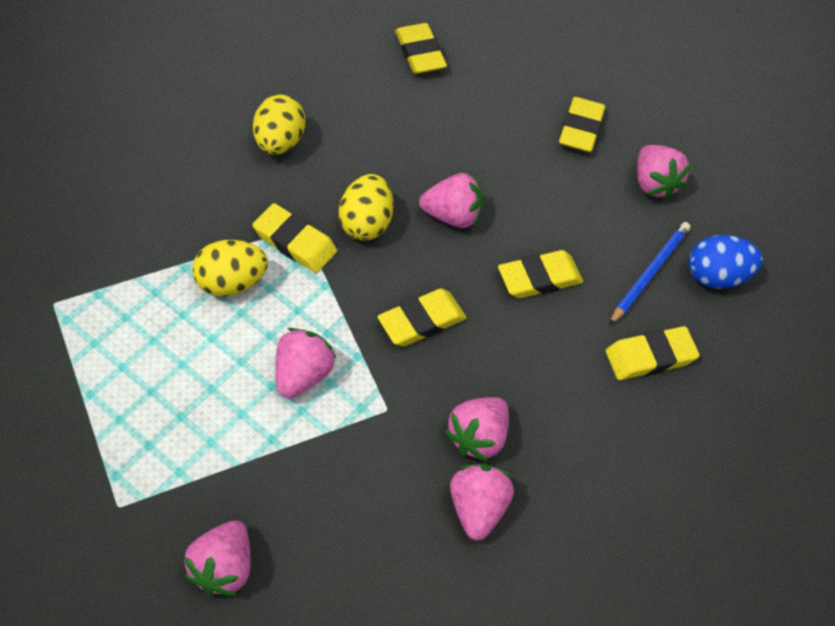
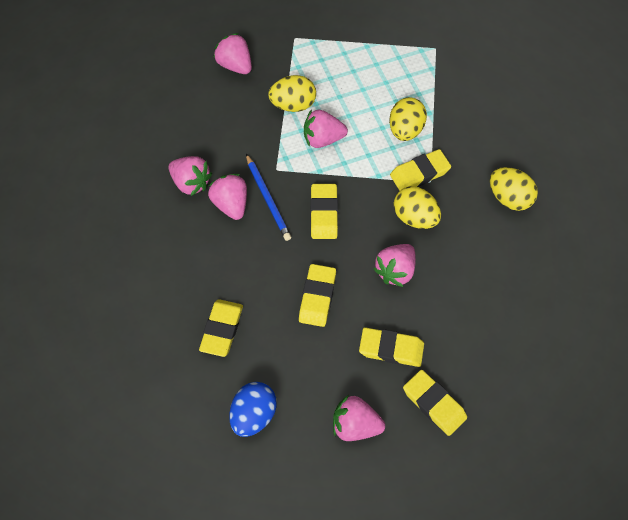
camera: 125 degrees right, 5 degrees up
pink strawberry [276,328,336,399] -> pink strawberry turned 120 degrees clockwise [304,109,348,148]
yellow eraser [395,23,447,74] -> yellow eraser moved to [359,327,424,367]
blue pencil [609,222,691,325] -> blue pencil moved to [246,154,291,241]
none -> yellow egg [268,75,316,112]

